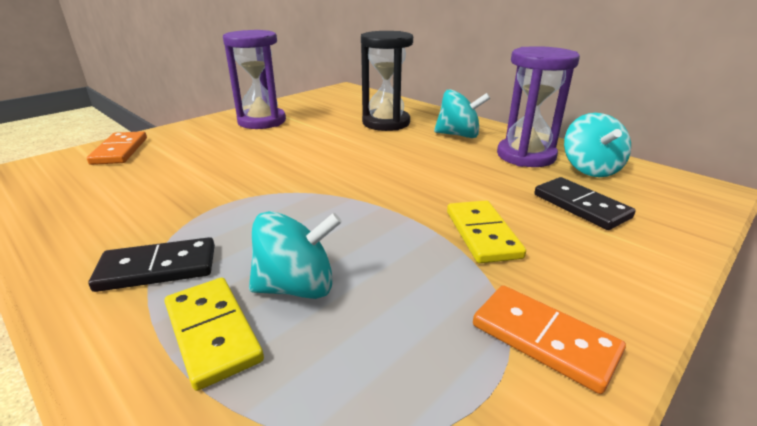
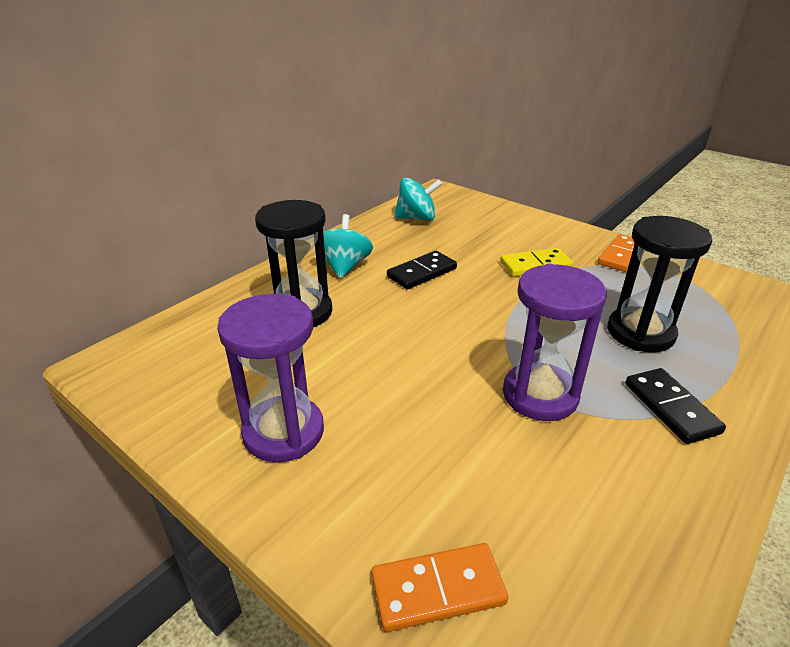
camera: 95 degrees left, 5 degrees up
yellow domino [164,278,264,391] -> none
turquoise spinning top [249,211,342,299] -> black hourglass [607,216,712,352]
purple hourglass [497,46,580,167] -> purple hourglass moved to [503,264,607,421]
black domino [534,177,636,230] -> black domino moved to [387,251,457,290]

